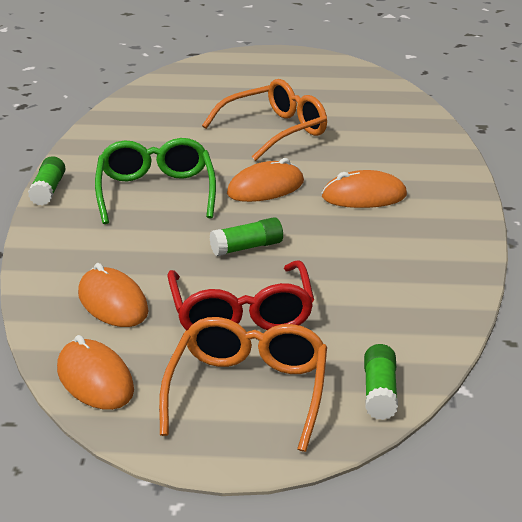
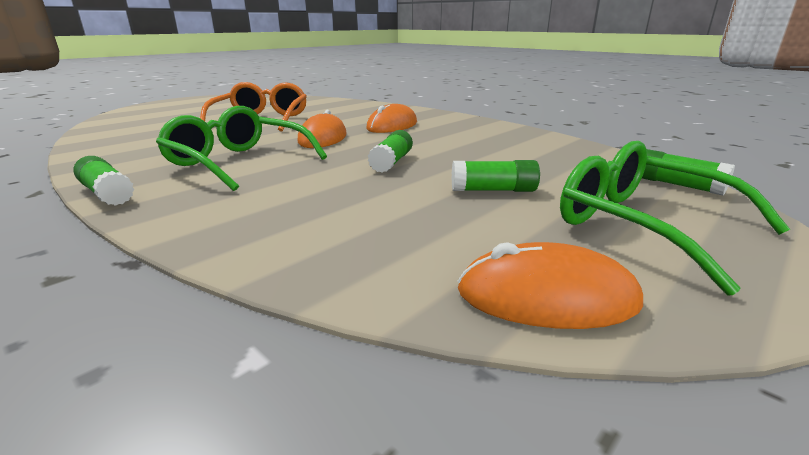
camera: 50 degrees left, 5 degrees down
orange mouse [78,263,149,327] -> none
orange glasses [159,317,327,452] -> green glasses [560,141,791,296]
red glasses [168,260,314,331] -> green glue stick [452,160,540,192]

